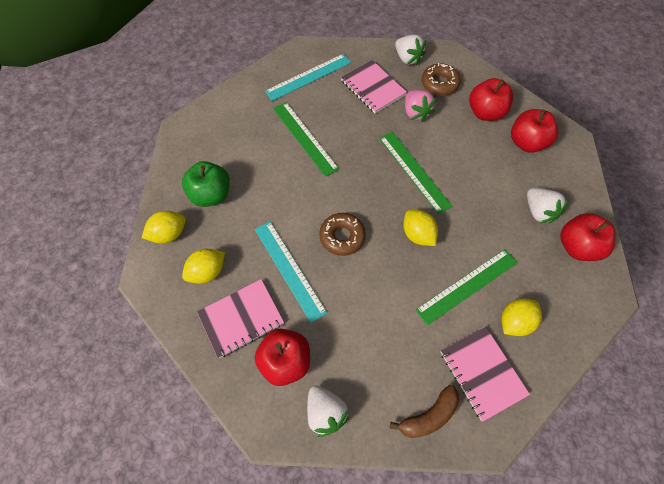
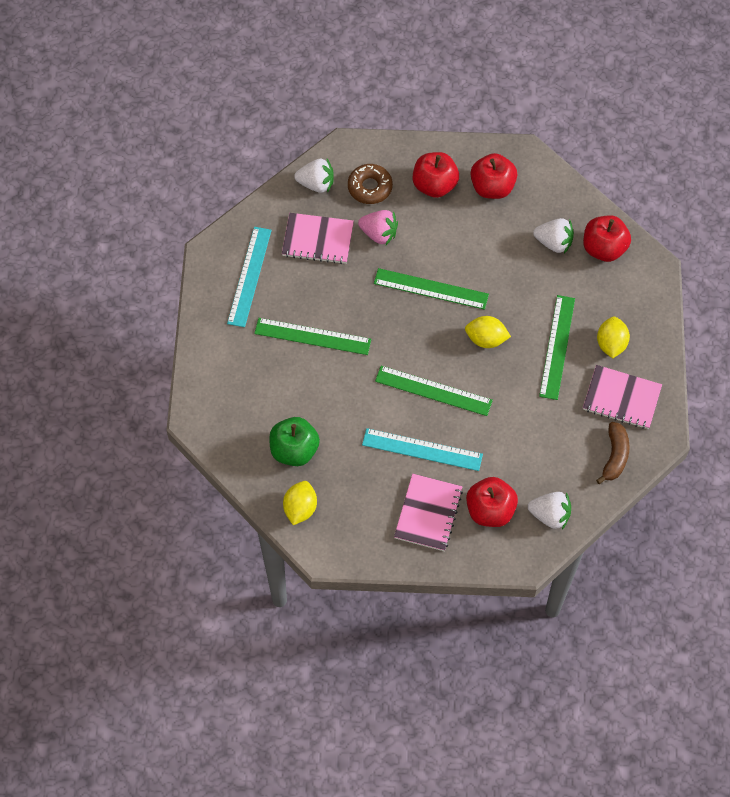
camera: 45 degrees left, 0 degrees up
yellow lemon [182,249,225,284] -> none
brown donut [319,213,366,256] -> green ruler [375,366,493,416]

